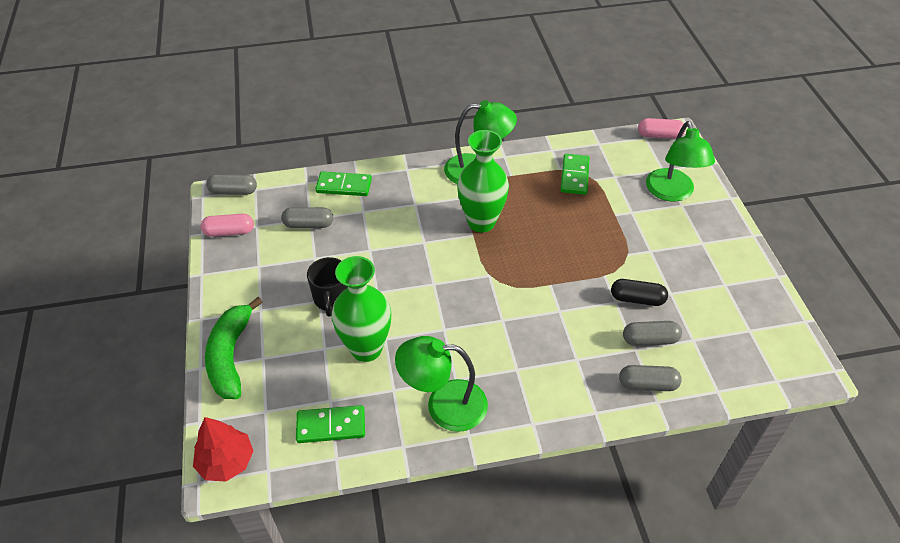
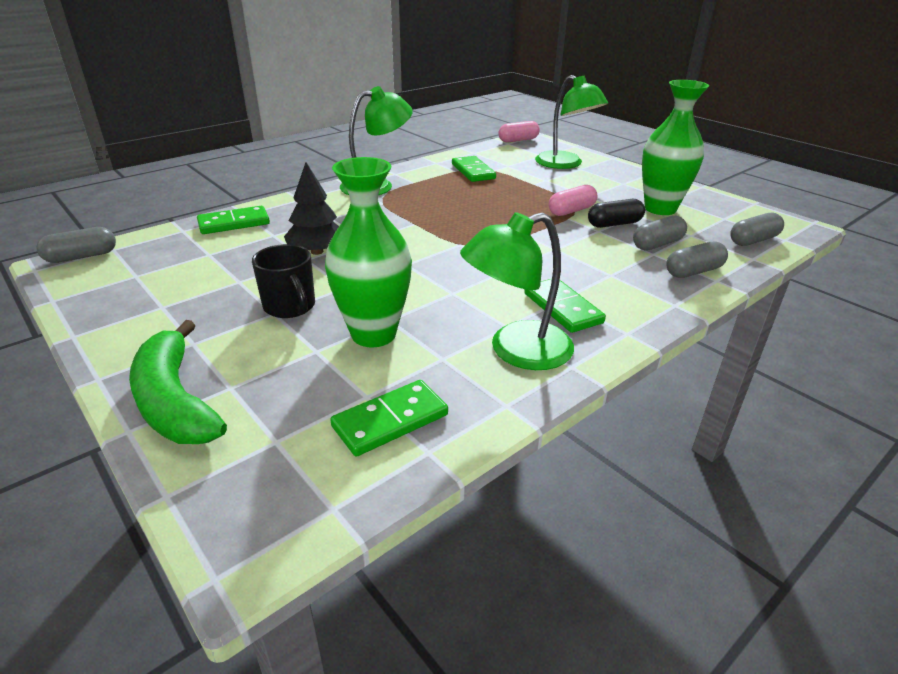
camera: 30 degrees left, 15 degrees down
red tree [193,417,253,482] -> none
pink capsule [200,214,254,237] -> pink capsule moved to [549,185,597,216]
grey capsule [281,207,333,228] -> grey capsule moved to [730,213,784,246]
green vase [457,130,509,232] -> green vase moved to [642,80,709,215]
none -> black tree [284,162,339,255]
none -> green domino [524,279,606,333]

